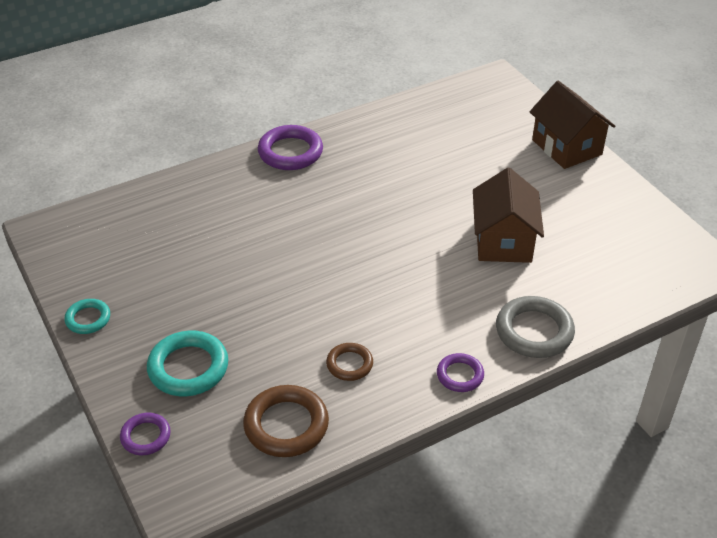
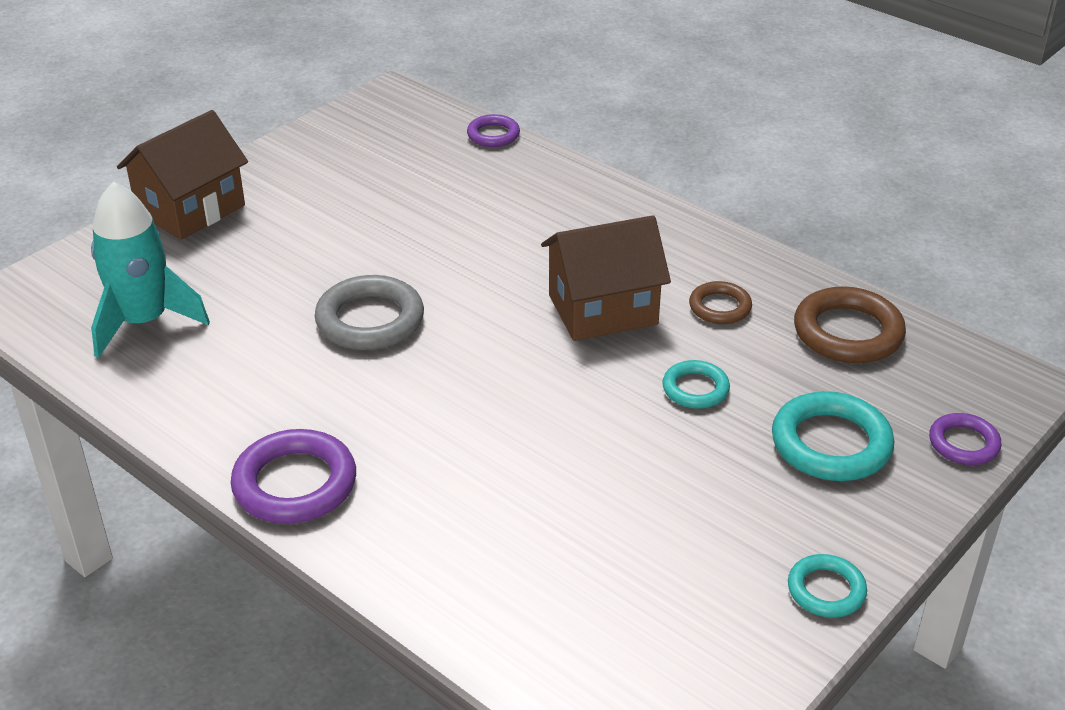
camera: 110 degrees left, 5 degrees down
purple ring [437,353,484,392] -> purple ring moved to [467,114,520,147]
brown house [473,168,544,263] -> brown house moved to [541,215,671,341]
grey ring [496,296,575,358] -> grey ring moved to [315,275,424,350]
none -> turquoise rocket [91,181,210,358]
none -> turquoise ring [662,360,730,409]

